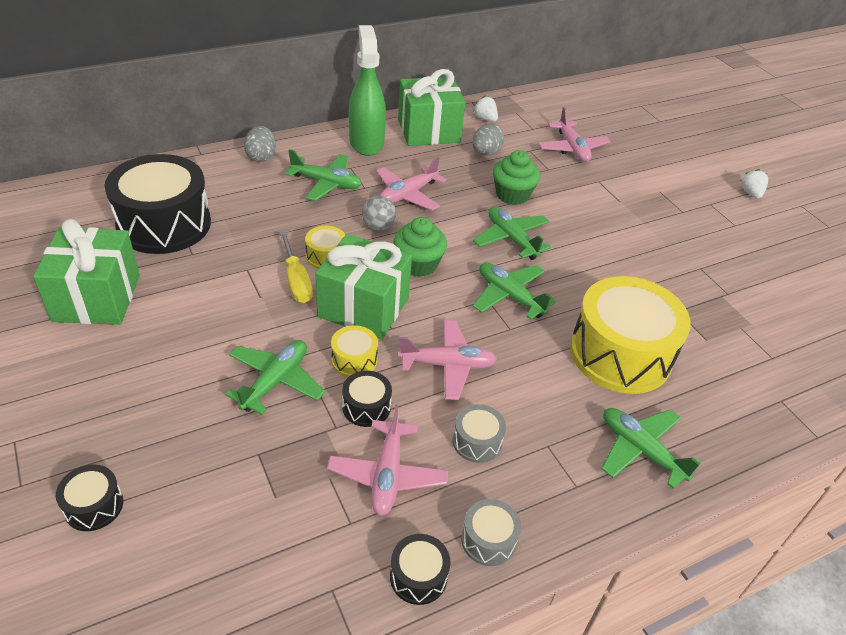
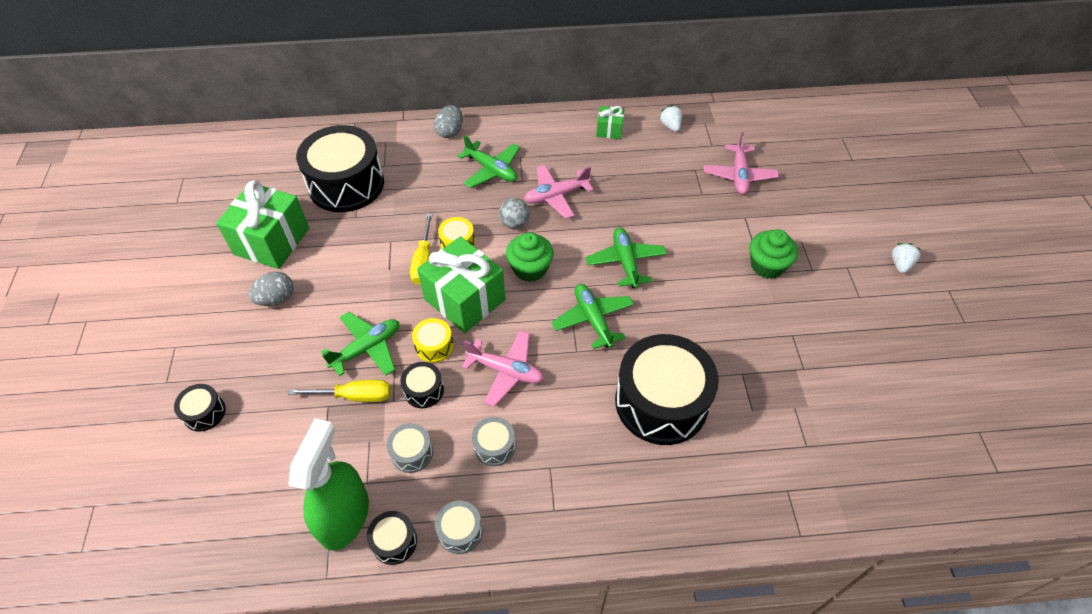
camera: 25 degrees right, 10 degrees up
pink plane [327,404,448,516] -> grey drum [387,423,433,473]
green spray bottle [349,25,386,156] -> green spray bottle moved to [288,419,369,551]
green gift [398,69,466,146] -> green gift [596,106,624,139], size x0.48
grey egg [472,124,505,155] -> grey egg moved to [249,272,293,306]
green cupcake [493,150,540,205] -> green cupcake moved to [750,229,798,279]
yellow drum [570,276,691,394] -> black drum [615,334,719,445]
green plane [601,408,701,489] -> none
none -> yellow screwdriver [288,380,391,402]

